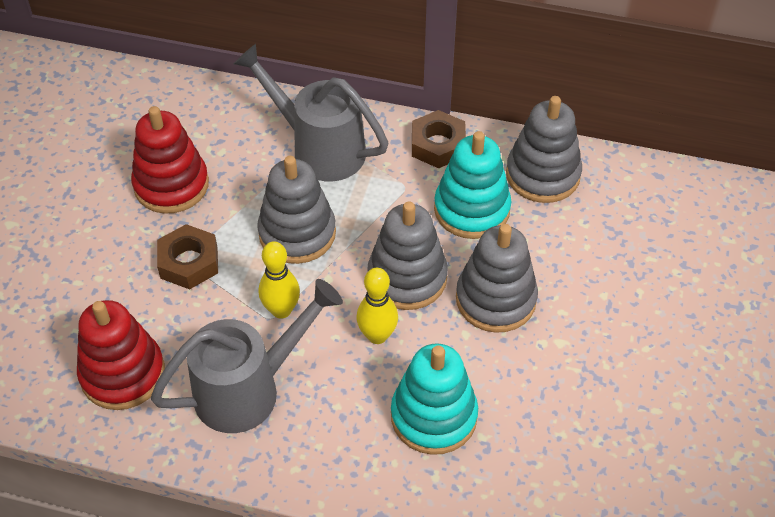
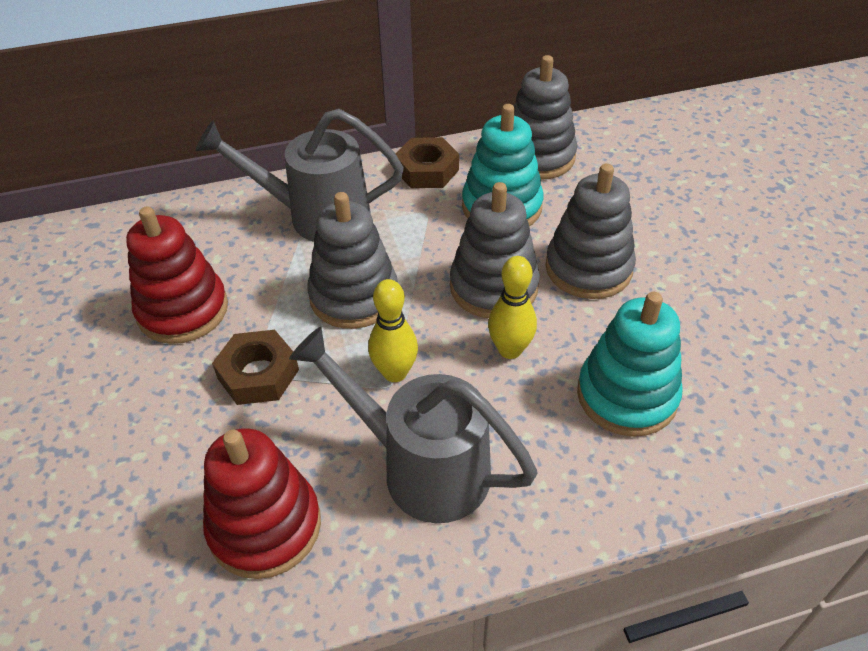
camera: 30 degrees left, 5 degrees down
grey watering can [151,279,343,433] -> grey watering can turned 90 degrees counterclockwise [289,327,538,523]

